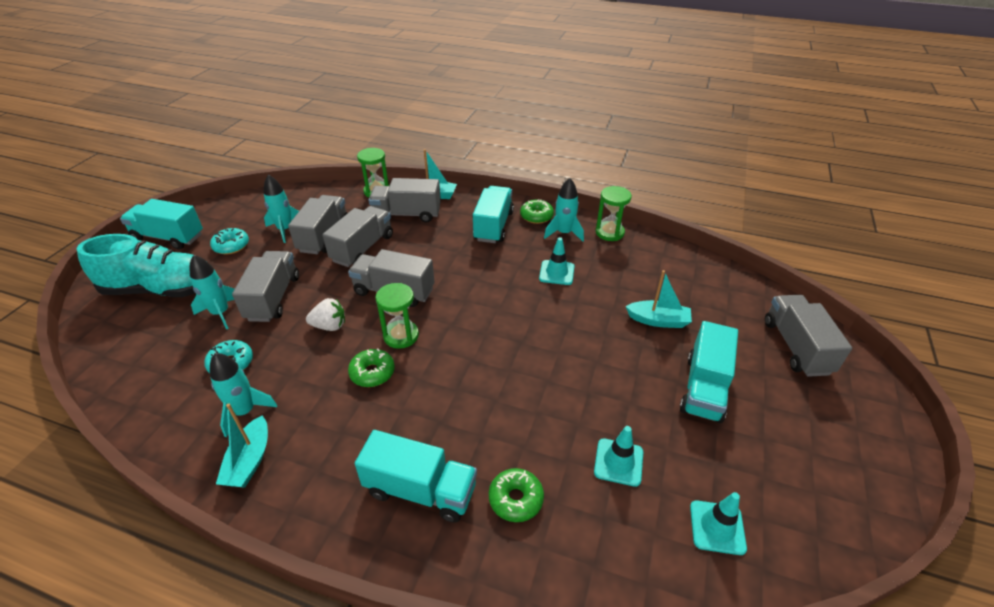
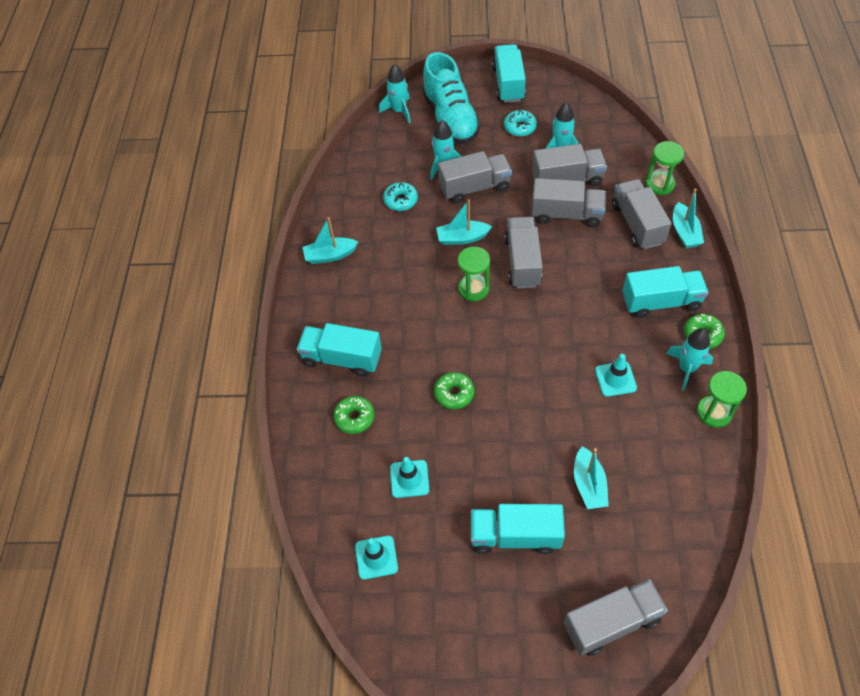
camera: 75 degrees right, 15 degrees up
turquoise rocket [210,353,277,437] -> turquoise rocket moved to [379,64,411,123]
white strawberry [306,298,345,331] -> turquoise boat [436,199,492,245]
green donut [348,348,395,387] -> green donut moved to [434,372,474,409]
turquoise truck [355,430,477,523] -> turquoise truck turned 105 degrees clockwise [297,323,382,377]

